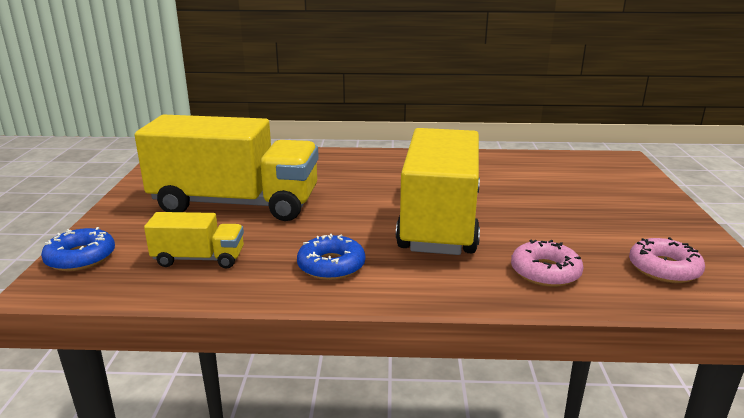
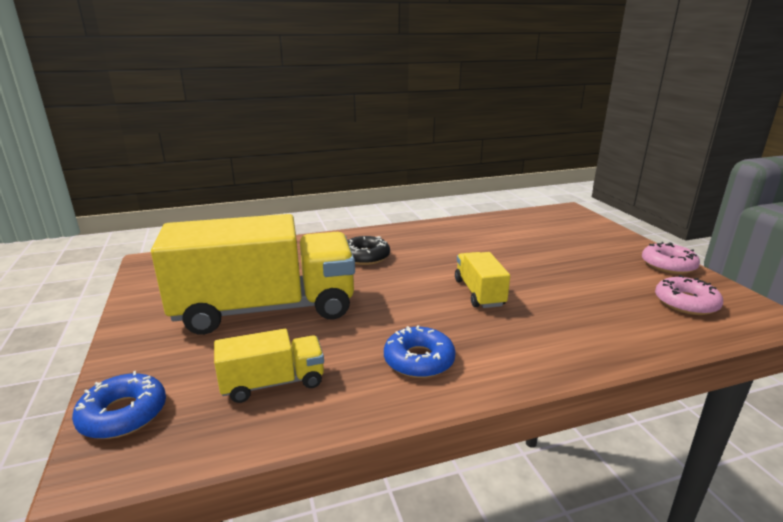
camera: 20 degrees left, 0 degrees up
yellow truck [396,128,480,255] -> yellow truck [455,252,510,308], size x0.46
pink donut [511,240,584,287] -> pink donut moved to [642,242,700,274]
none -> black donut [348,236,390,265]

